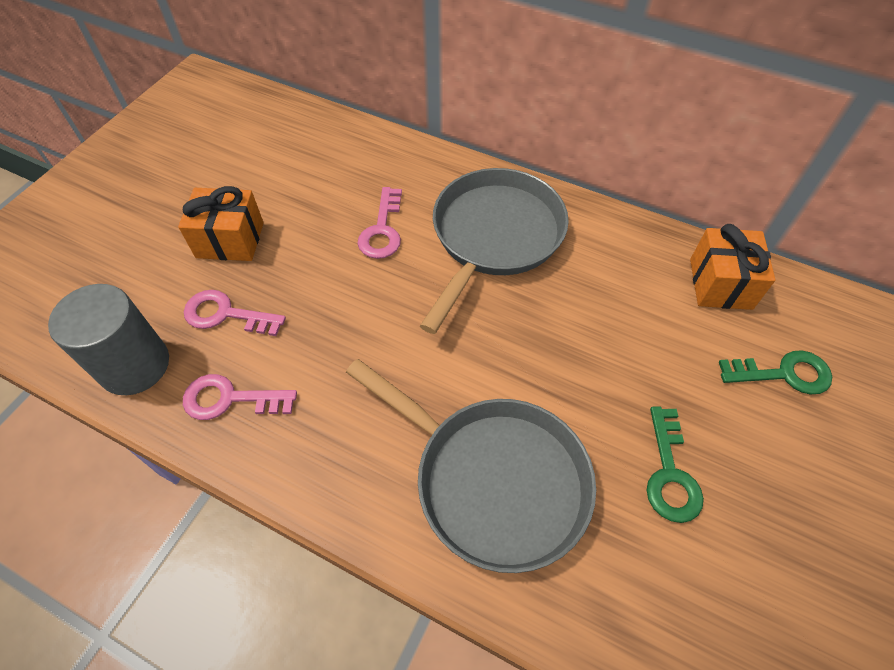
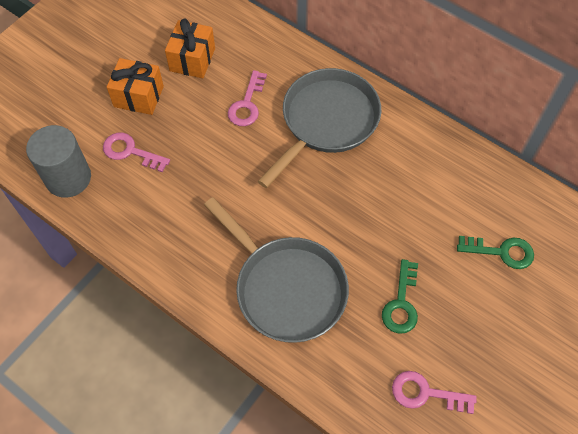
camera: 10 degrees right, 5 degrees up
pink key [183,374,297,420] -> pink key moved to [392,371,477,414]
orange gift [690,224,776,310] -> orange gift moved to [165,18,215,78]

